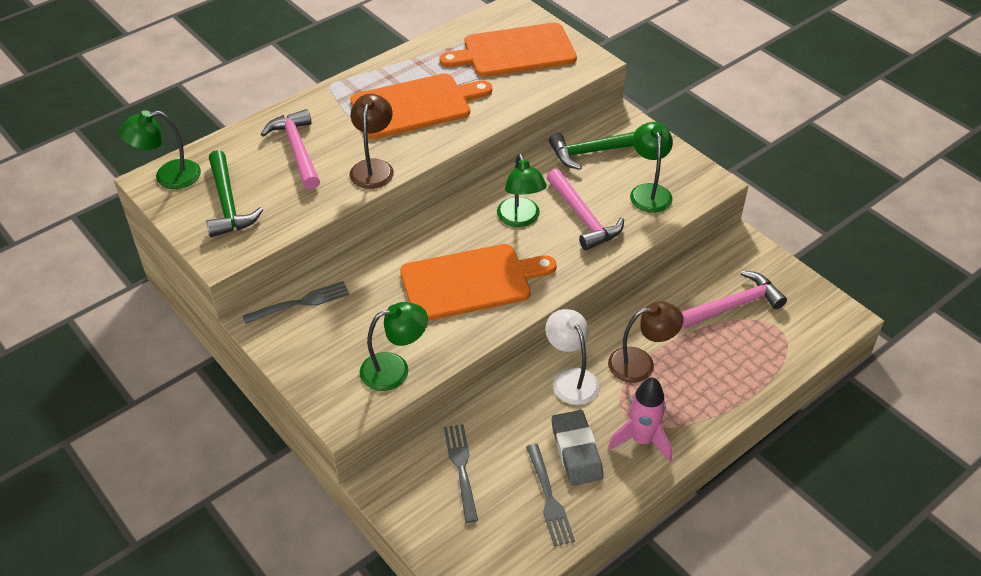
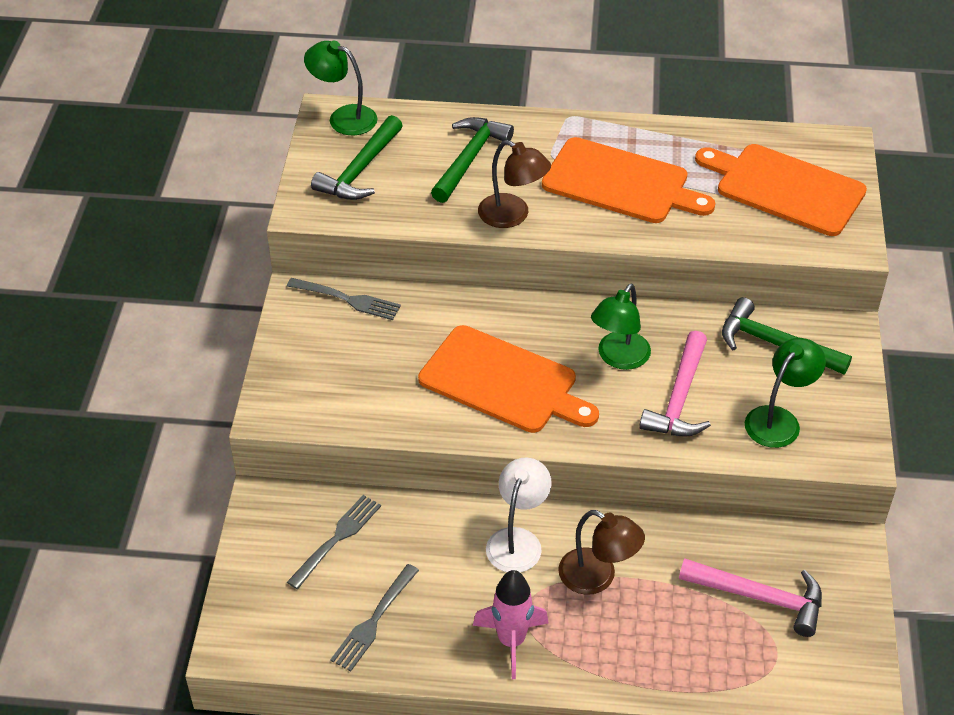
camera: 45 degrees right, 0 degrees up
pink hammer [261,109,320,190] -> green hammer [431,117,514,203]
brown lamp [350,94,394,189] -> brown lamp turned 75 degrees clockwise [478,140,551,228]
green lamp [360,302,428,391] -> none
grey eraser [552,410,603,486] -> none

